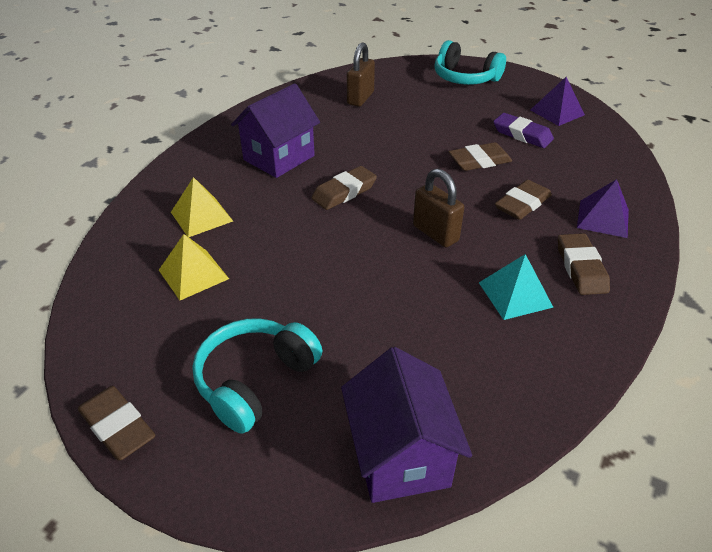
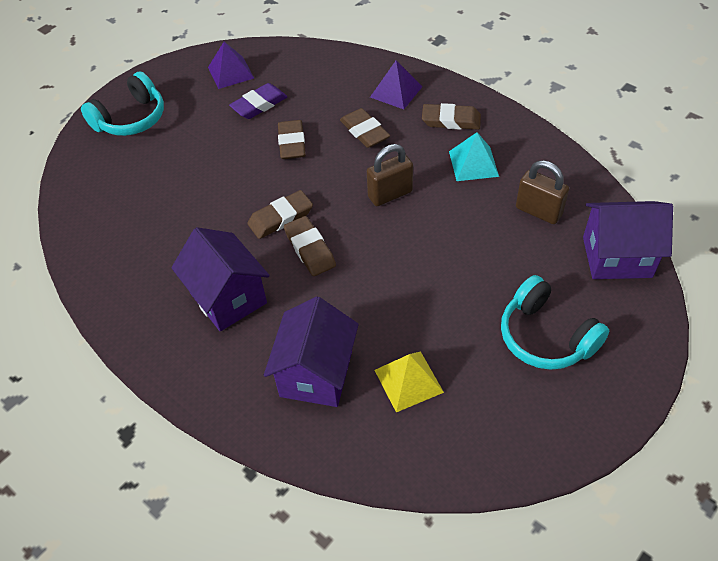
camera: 75 degrees left, 10 degrees up
brown eraser [78,386,155,461] -> brown eraser moved to [247,190,313,239]
yellow pyramid [171,177,233,237] -> purple house [264,297,359,407]
brown padlock [347,42,375,107] -> brown padlock moved to [516,160,569,224]

